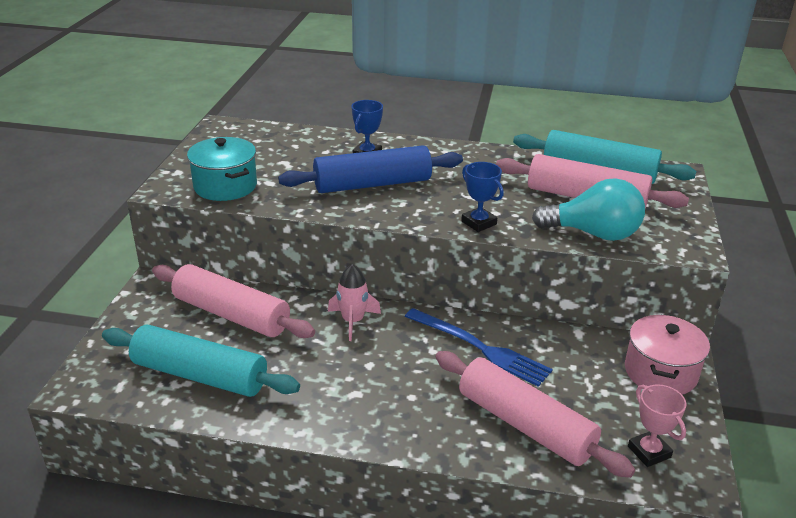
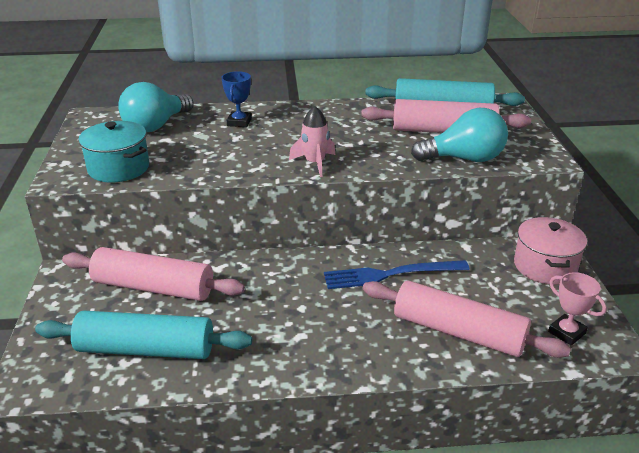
camera: 15 degrees left, 0 degrees up
blue rolling pin [278,145,463,193] -> none
pink rocket [328,264,381,341] -> pink rocket moved to [289,106,335,177]
blue fork [405,308,553,387] -> blue fork turned 150 degrees clockwise [324,260,470,289]
blue trophy [461,162,504,232] -> none
none -> turquoise light bulb [118,82,194,132]

